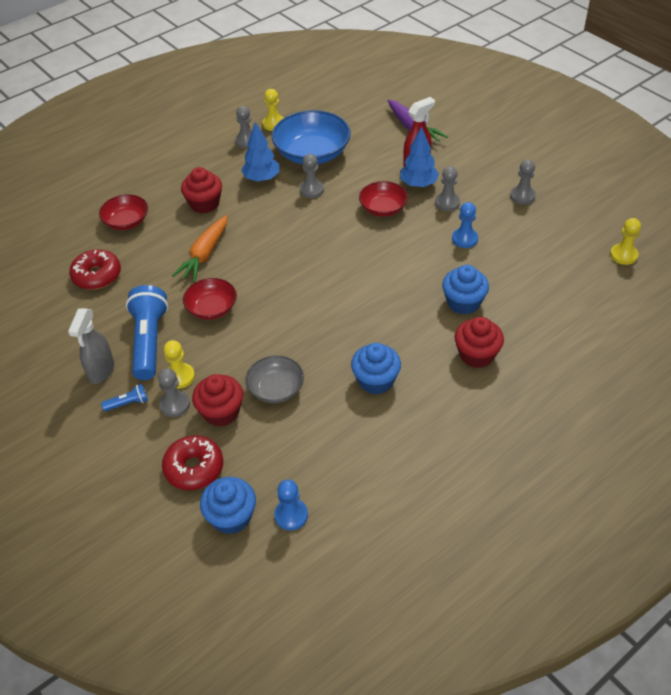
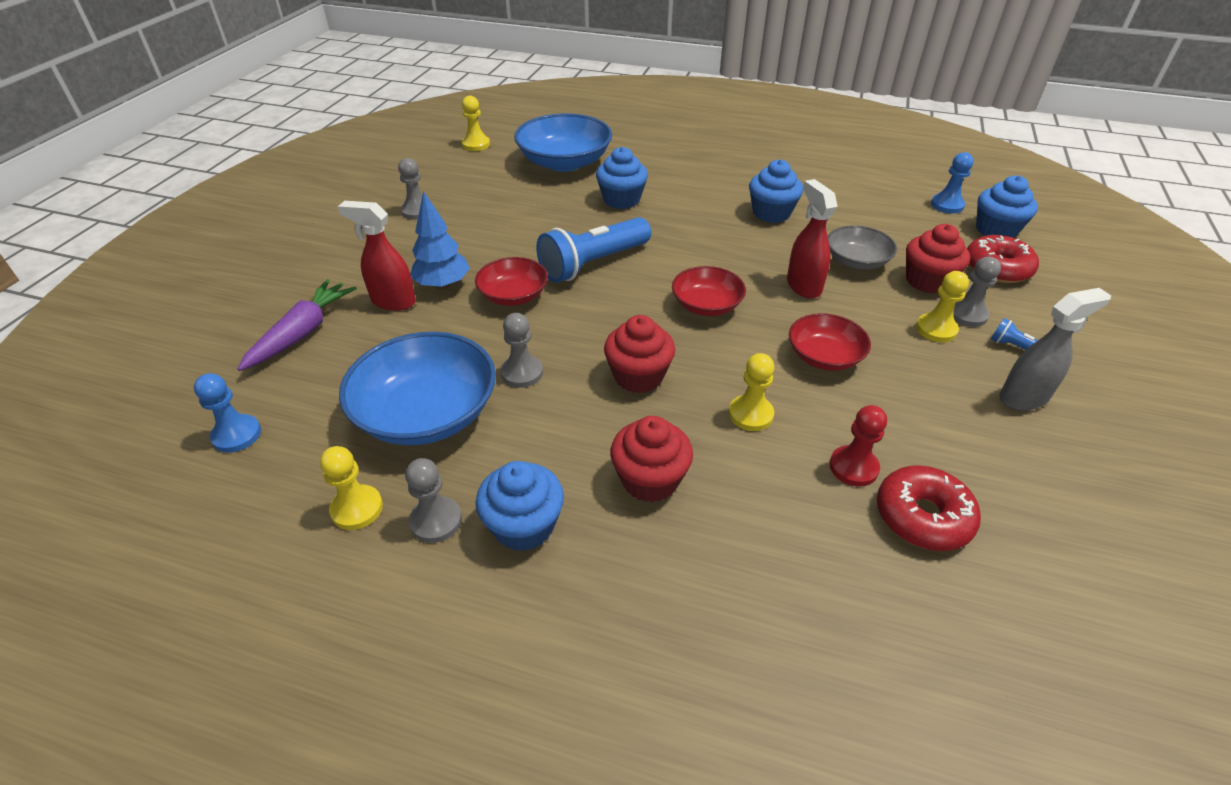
camera: 125 degrees left, 5 degrees down
red bowl [99,194,148,230] -> red bowl moved to [672,266,746,316]
blue flashlight [126,285,168,380] -> blue flashlight moved to [536,217,651,283]
orange carrot [172,215,228,282] -> yellow pawn [729,353,775,431]
blue tree [241,122,279,182] -> none
grey pawn [435,166,460,211] -> none
blue pawn [452,202,478,248] -> blue pawn moved to [194,373,261,453]
red cupcake [455,317,504,368] -> red cupcake moved to [604,315,675,393]
none -> blue cupcake [476,461,564,551]
none -> blue bowl [514,113,612,172]
none -> red spray bottle [787,179,837,299]
none -> red pawn [830,405,887,487]

